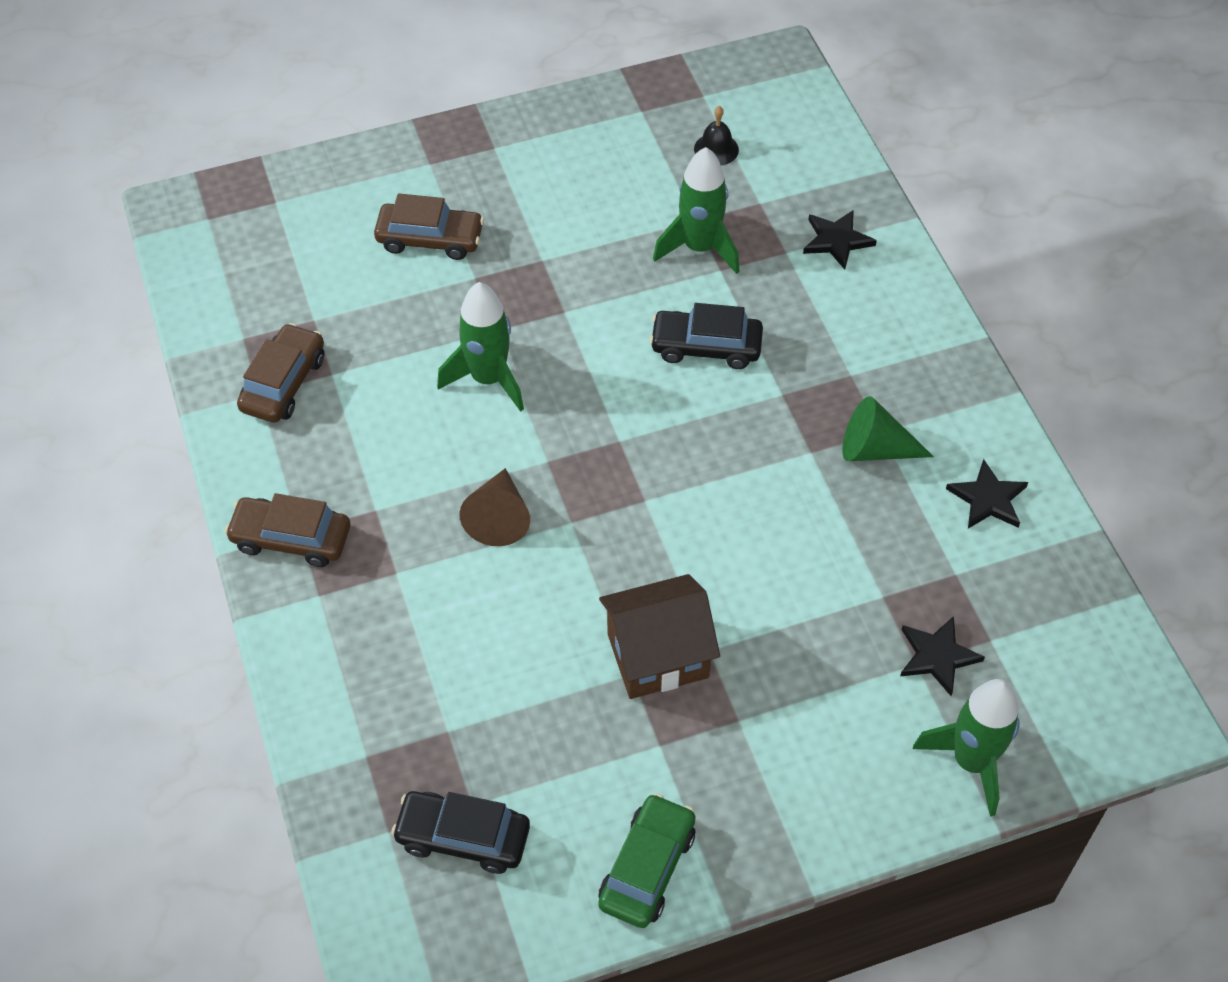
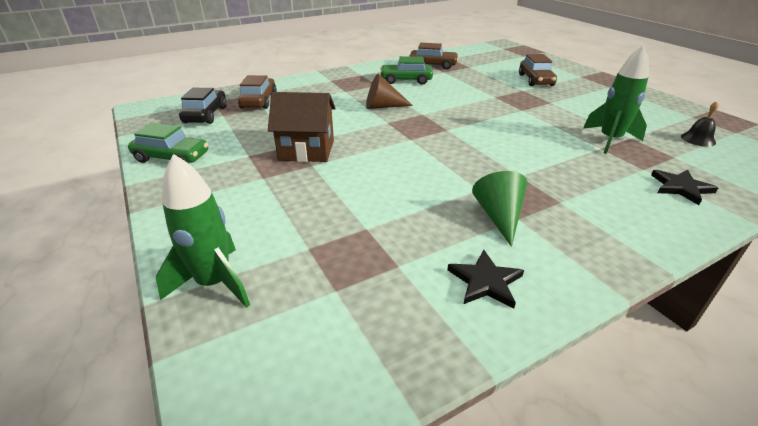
camera: 80 degrees right, 20 degrees down
brown car [225,493,350,567] -> brown car moved to [238,75,277,109]
green rocket [437,282,524,412] -> none
brown house [599,574,720,699] -> brown house turned 60 degrees counterclockwise [268,92,336,162]
black car [650,303,763,369] -> none
black star [900,616,985,696] -> none
none -> green car [380,56,433,85]

